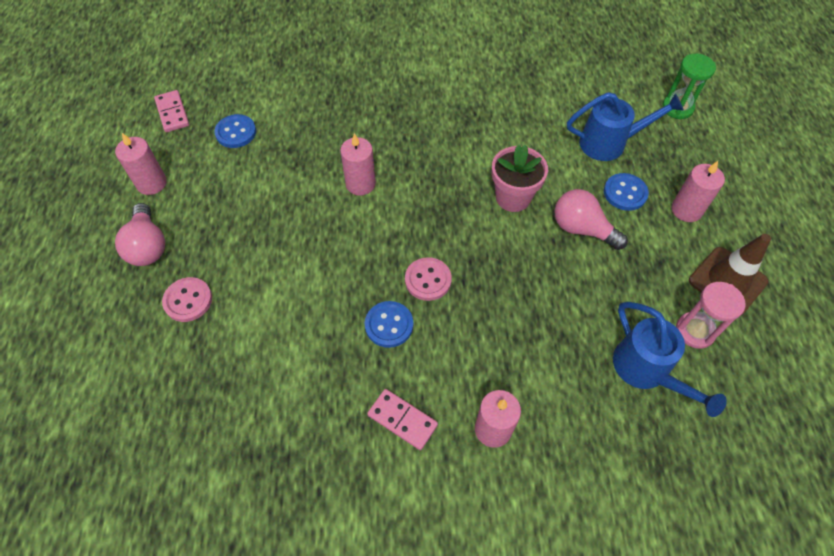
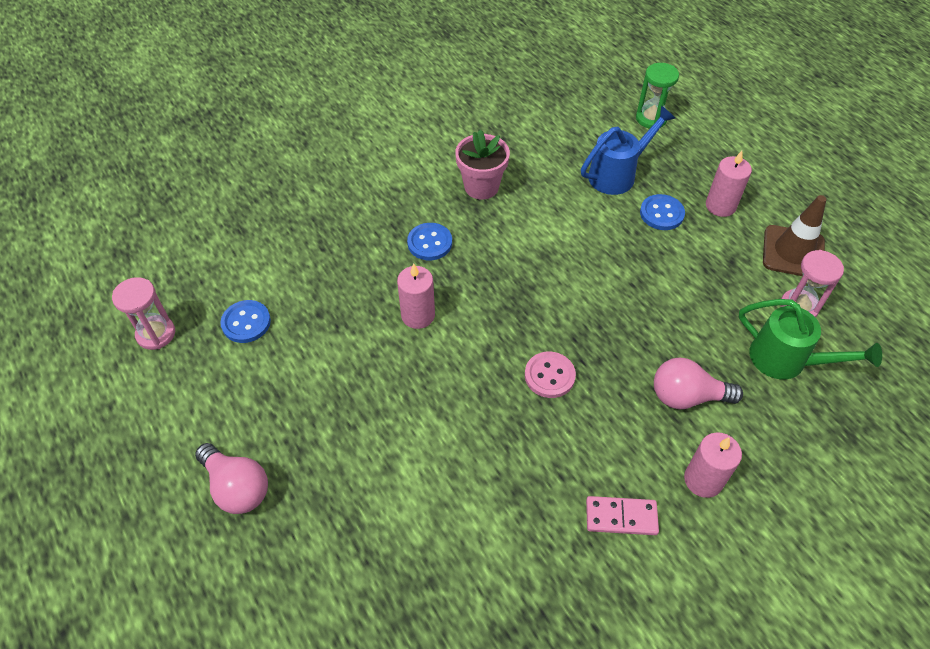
camera: 30 degrees left, 5 degrees down
pink candle [115,133,167,195] -> none
pink domino [154,90,189,132] -> pink hourglass [112,277,175,350]
pink button [162,277,212,322] -> none
blue button [365,301,413,348] -> blue button moved to [407,223,452,260]
pink flower pot [492,145,548,212] -> pink flower pot moved to [455,130,510,200]
pink light bulb [554,189,628,250] -> pink light bulb moved to [654,358,743,409]
blue watering can [613,302,727,417] -> green watering can [739,299,882,379]

